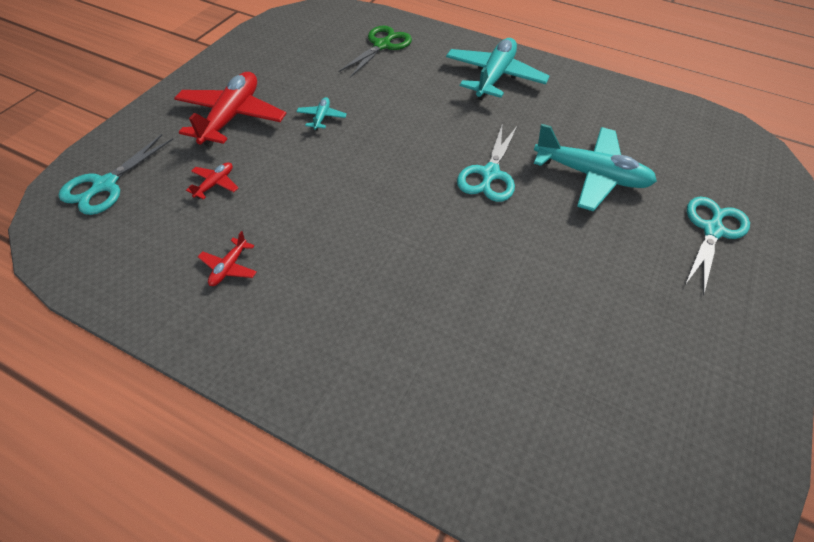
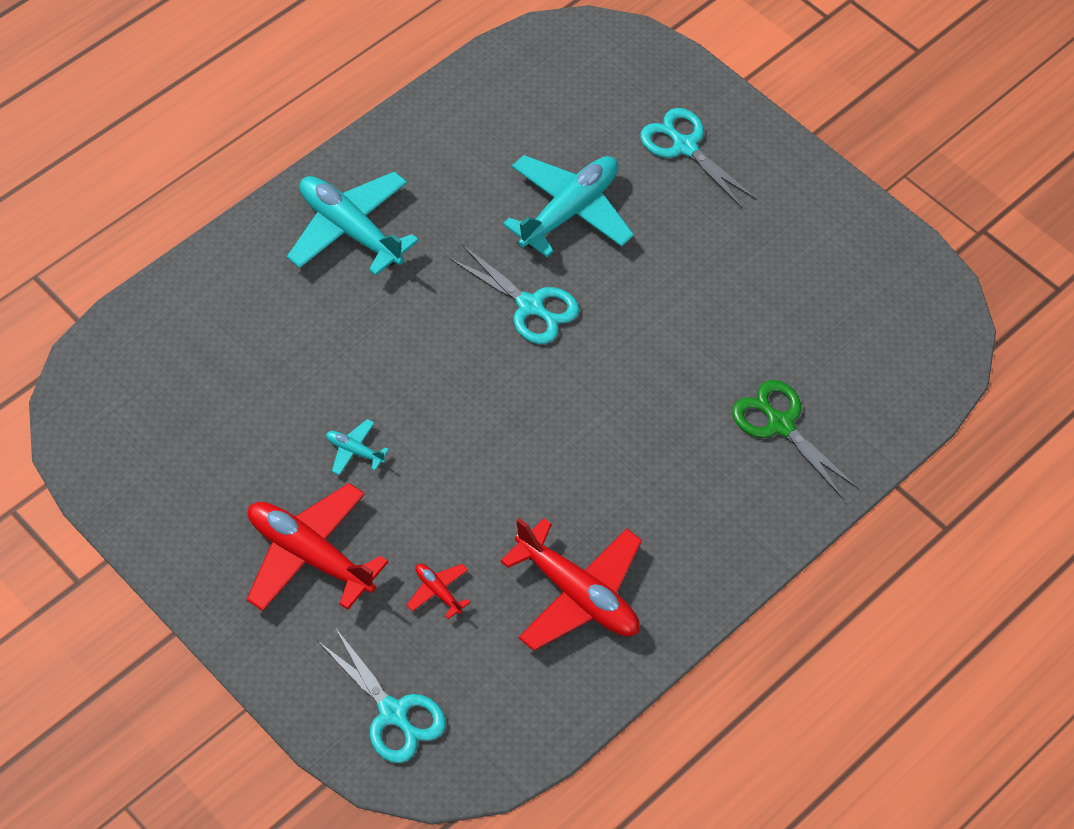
camera: 70 degrees left, 5 degrees up
red plane [198,231,257,286] -> red plane [500,518,642,651], size x2.28
green scissors [338,25,412,78] -> green scissors moved to [732,380,858,499]

